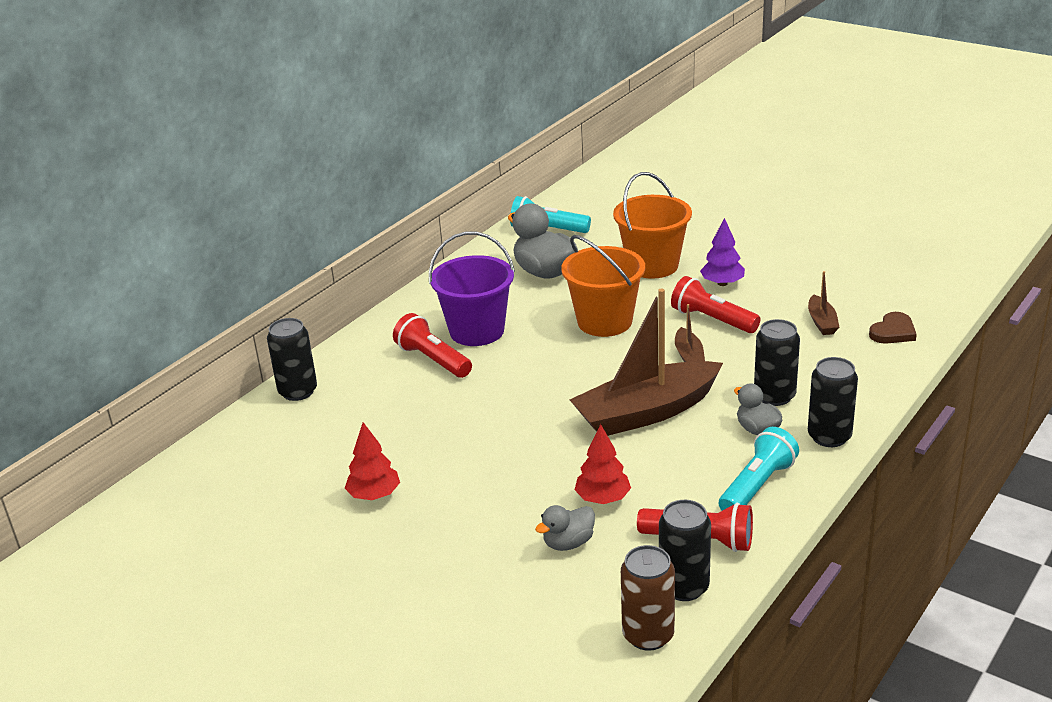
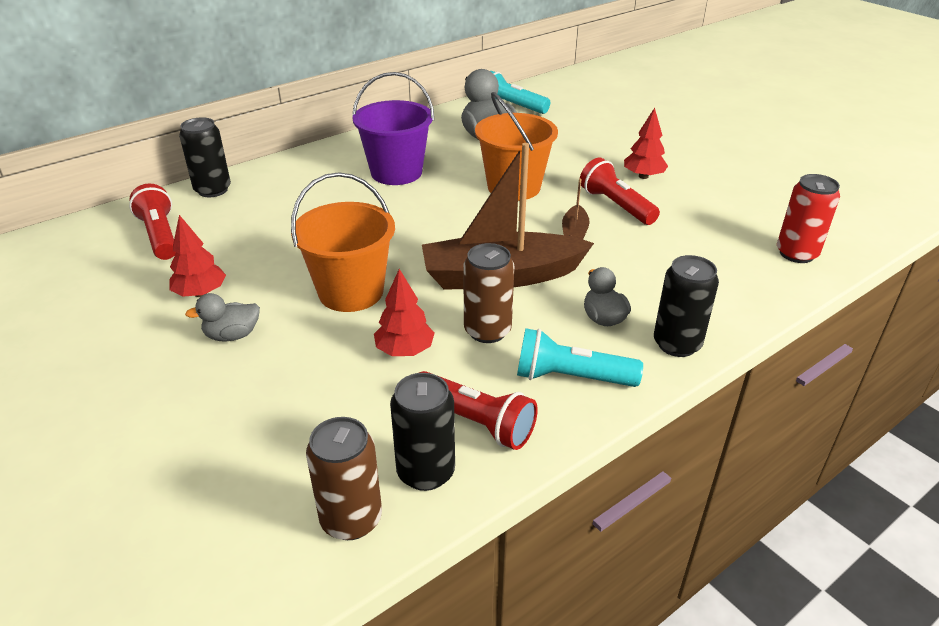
camera: 15 degrees right, 5 degrees up
red flashlight [393,313,472,378] -> red flashlight moved to [129,184,176,260]
grey duck [535,505,595,551] -> grey duck moved to [185,293,260,341]
orange bucket [613,172,692,279] -> orange bucket moved to [291,172,395,312]
purple tree [700,218,745,286] -> red tree [624,108,668,179]
turquoise flashlight [719,427,799,511] -> turquoise flashlight turned 135 degrees counterclockwise [517,328,643,387]
black can [754,319,800,406] -> none
brown boat [808,271,839,335] -> none
brown heart [869,312,917,344] -> red can [777,174,840,263]
none -> brown can [463,243,514,343]

